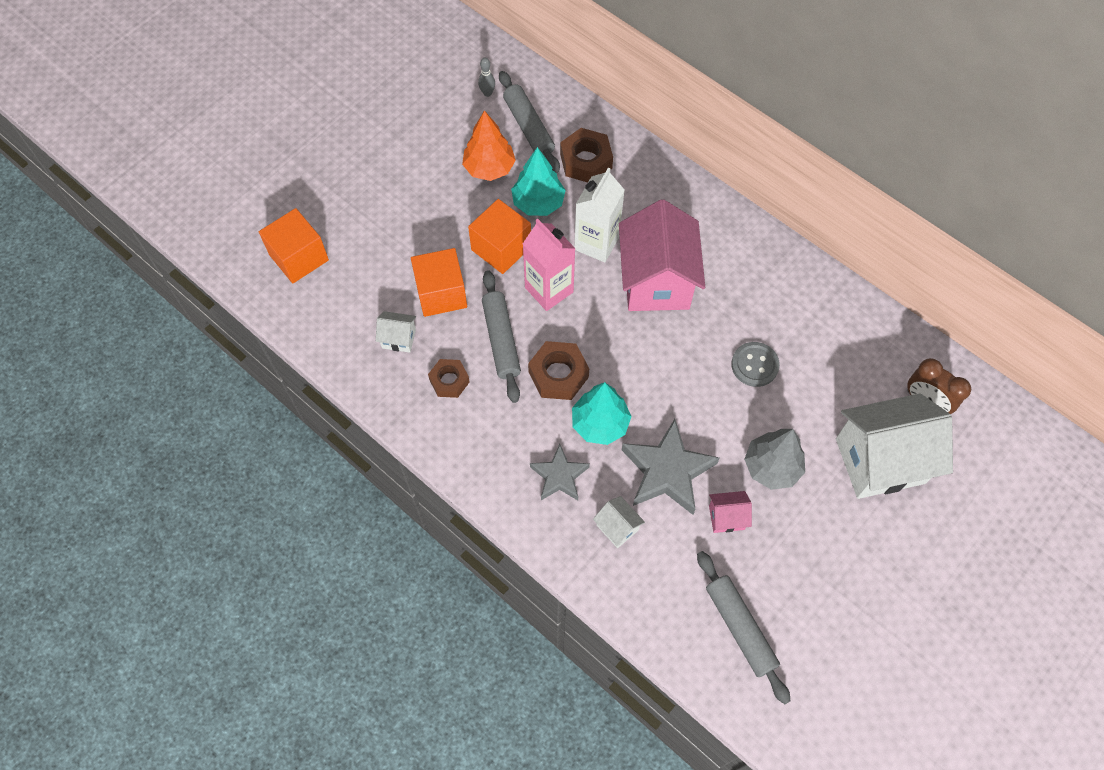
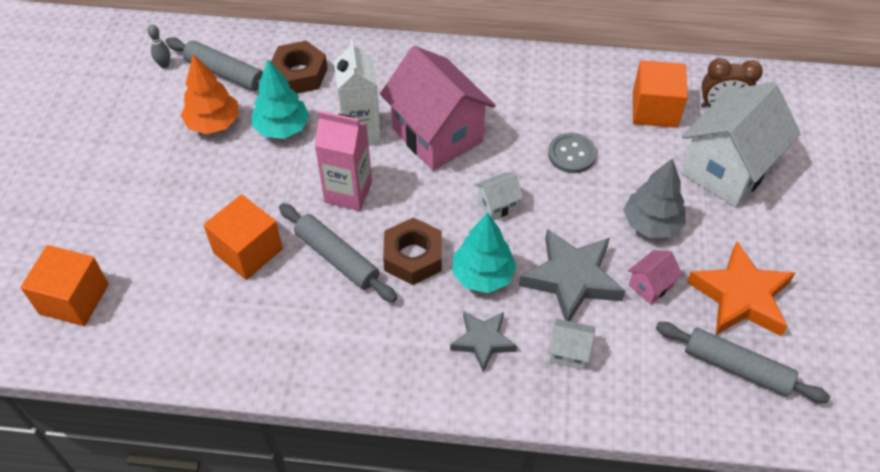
camera: 35 degrees left, 10 degrees down
white house [376,311,416,353] -> white house moved to [475,172,523,220]
brown nut [428,359,470,398] -> none
orange cube [468,199,531,274] -> orange cube moved to [633,60,688,128]
none -> orange star [687,241,795,336]

